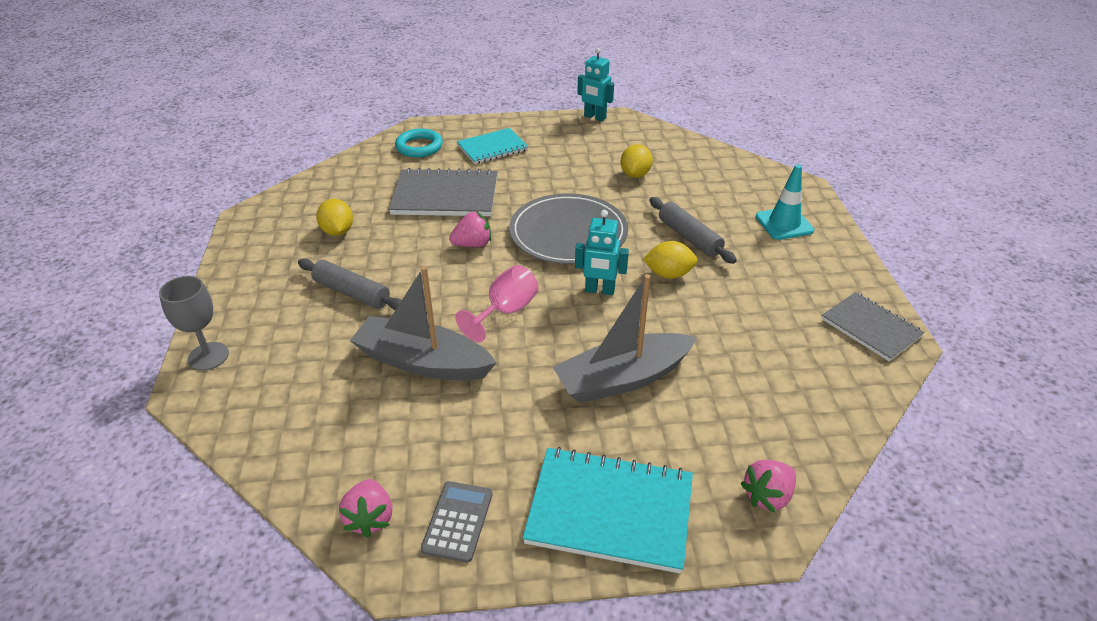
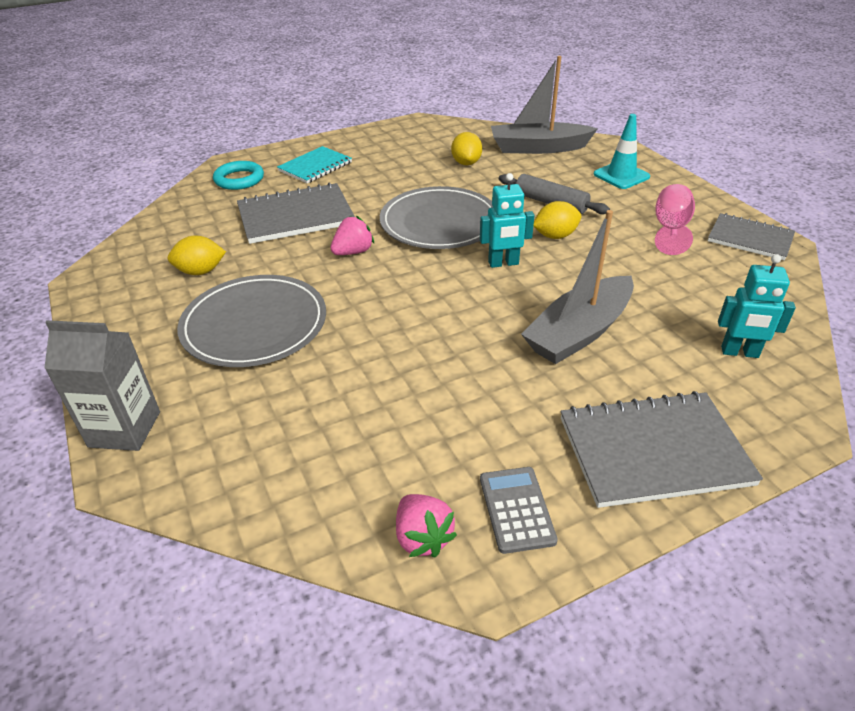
camera: 20 degrees left, 0 degrees up
grey goblet [159,276,229,371] -> grey carton [44,320,160,451]
grey rolling pin [298,259,402,310] -> grey plate [177,275,326,367]
yellow lemon [316,199,353,236] -> yellow lemon turned 60 degrees counterclockwise [168,235,226,275]
grey boat [350,266,497,381] -> grey boat moved to [491,56,598,154]
pink goblet [455,265,539,343] -> pink goblet moved to [655,184,695,255]
turquoise notebook [523,447,693,574] -> grey notebook [561,391,763,508]
turquoise robot [577,48,614,121] -> turquoise robot moved to [718,254,796,358]
pink strawberry [740,460,796,513] -> none

